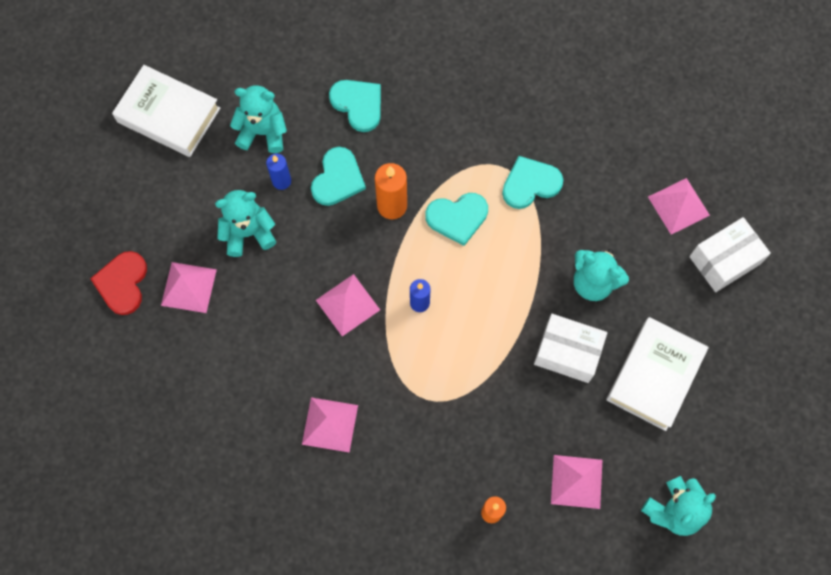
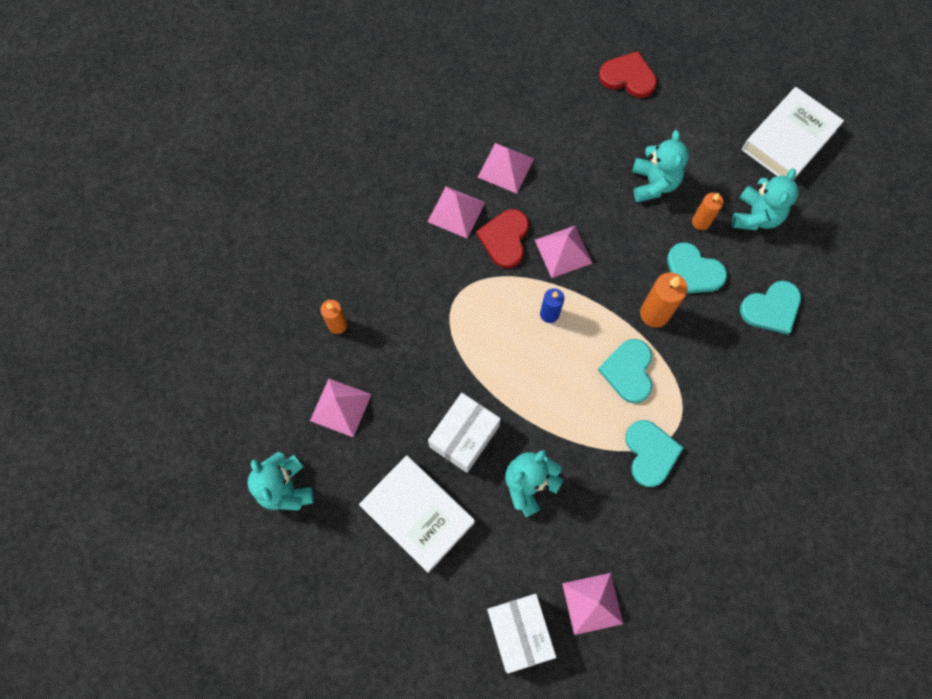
camera: 105 degrees right, 0 degrees up
pink pyramid [161,262,217,313] -> pink pyramid moved to [478,143,534,193]
blue candle [266,154,291,190] -> orange candle [692,193,723,230]
none -> red heart [476,209,529,268]

